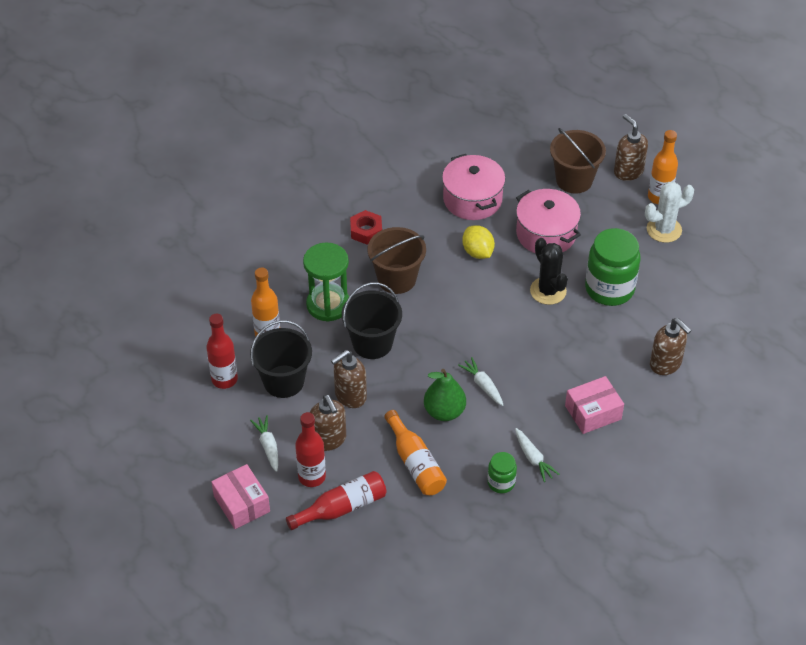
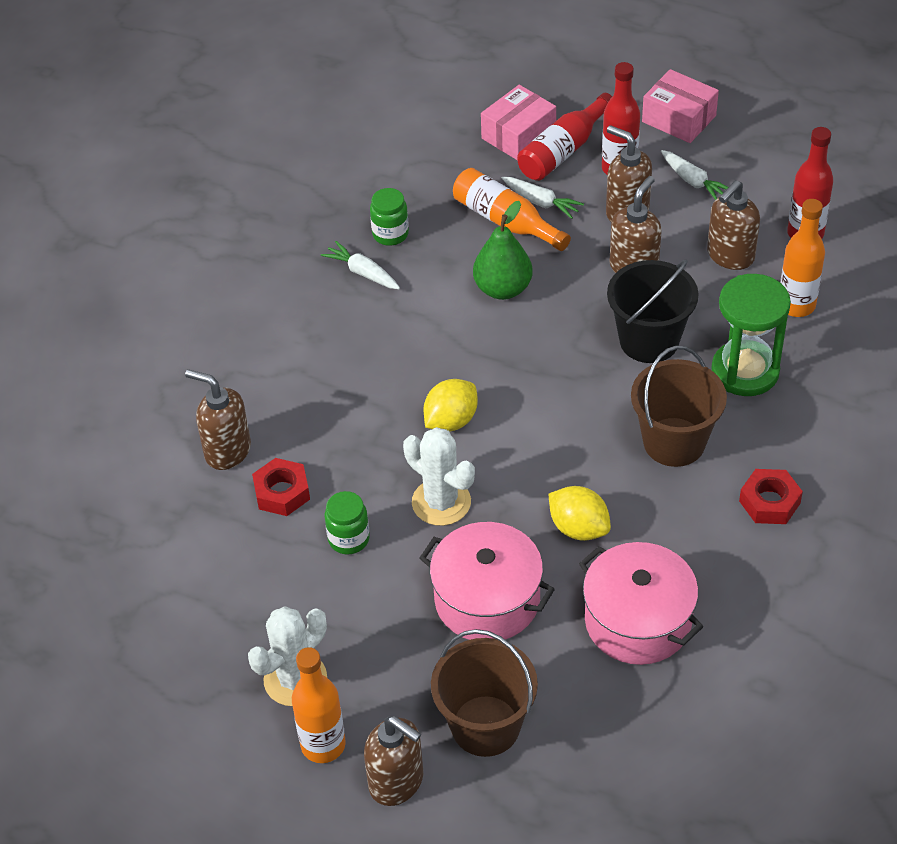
camera: 160 degrees right, 0 degrees up
black bucket [250,320,312,398] -> brown soap dispenser [707,180,760,270]
white carrot [458,357,504,406] -> white carrot moved to [502,177,584,219]
black cactus [530,238,568,305] -> white cactus [403,427,475,526]
pink box [565,376,624,434] -> pink box moved to [481,85,556,161]
green jar [585,228,640,306] -> green jar [325,491,370,554], size x0.51
none -> red nut [252,458,310,516]
none -> yellow lemon [424,379,478,432]

